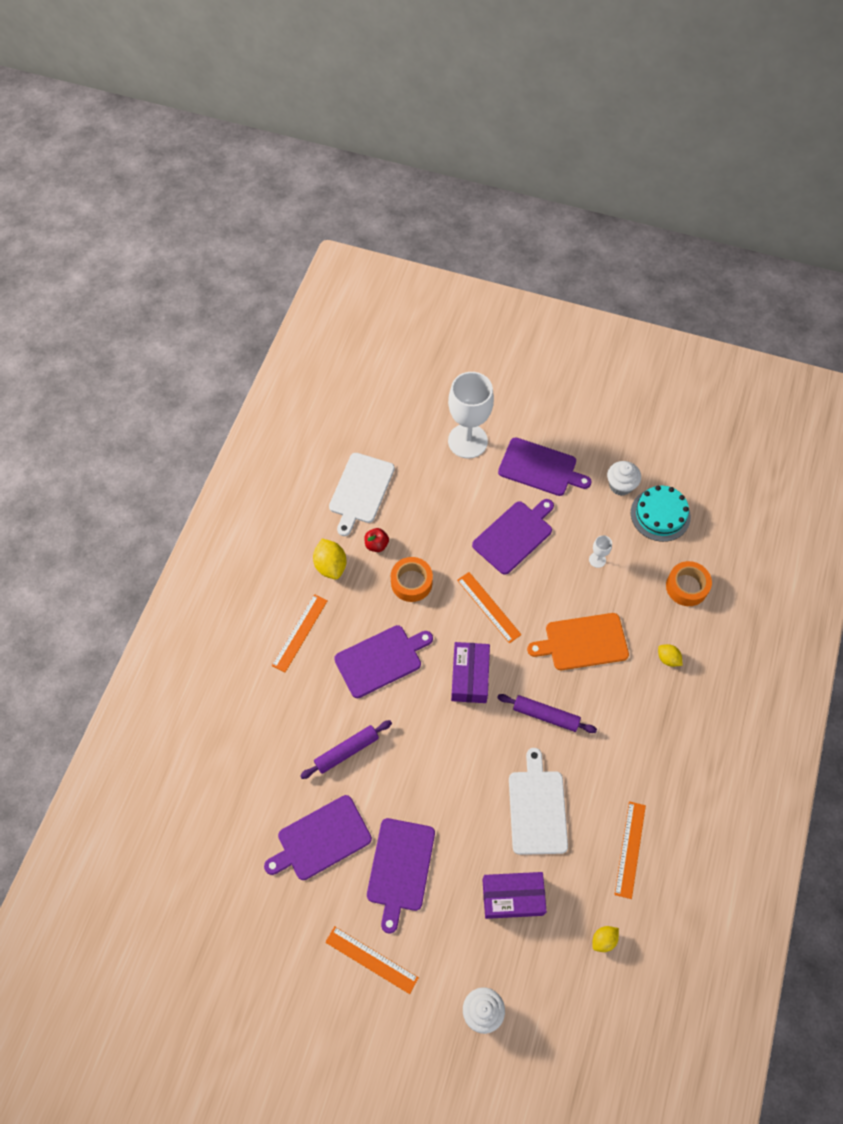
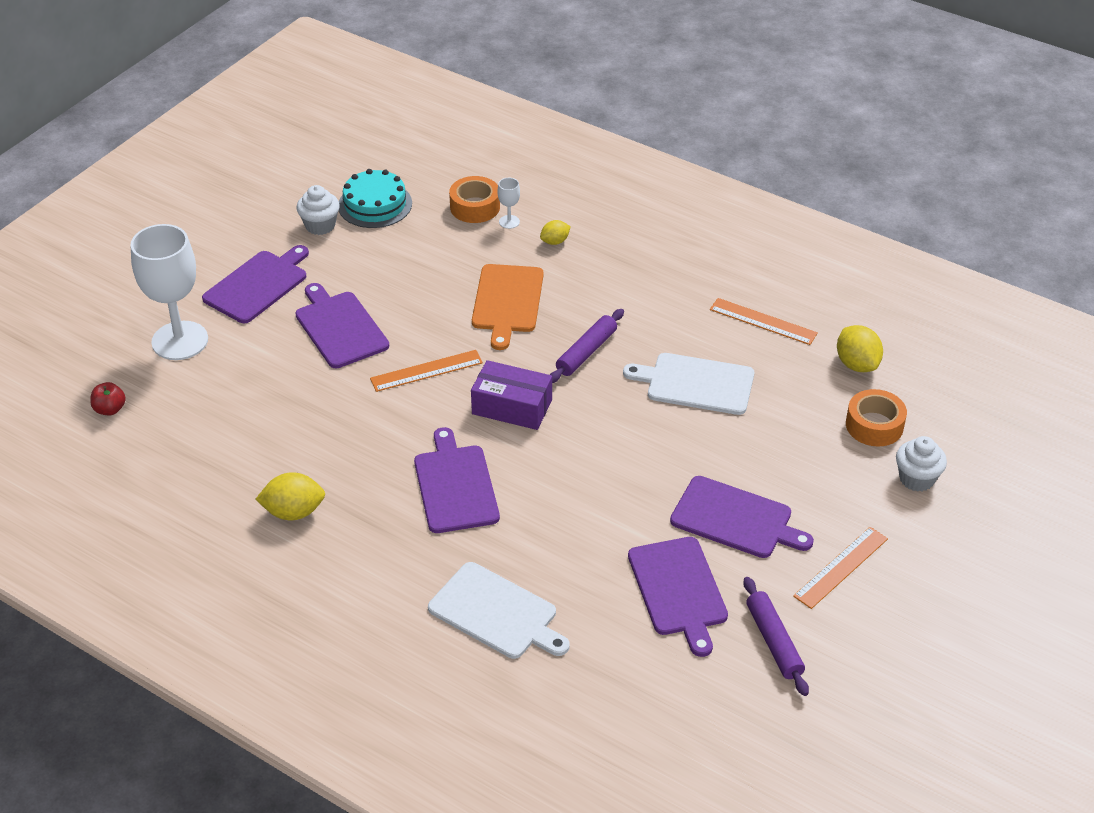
camera: 75 degrees left, 20 degrees down
orange ruler [272,594,327,672] -> none
purple rolling pin [300,720,392,779] -> purple rolling pin moved to [743,577,809,696]
white cutting board [329,453,395,536] -> white cutting board moved to [428,562,569,659]
red apple [364,528,389,552] -> red apple moved to [90,382,126,415]
orange tape [391,557,433,602] -> orange tape moved to [846,389,907,447]
purple box [482,872,547,919] -> none
white goblet [589,535,612,568] -> white goblet moved to [498,178,520,229]
yellow lemon [592,926,619,952] -> yellow lemon [837,325,883,372], size x1.66

